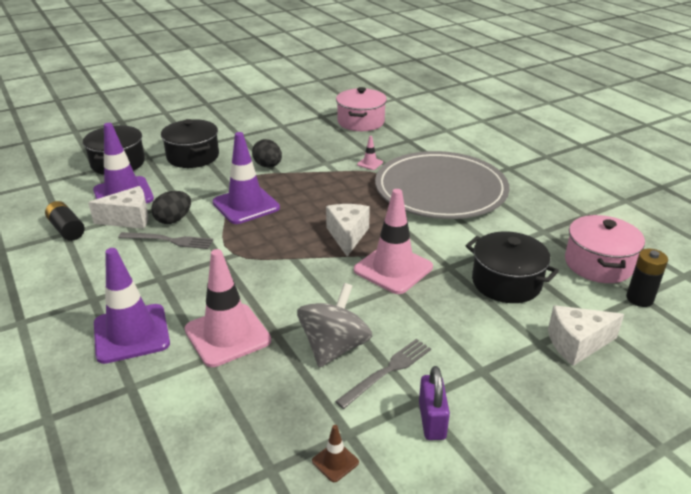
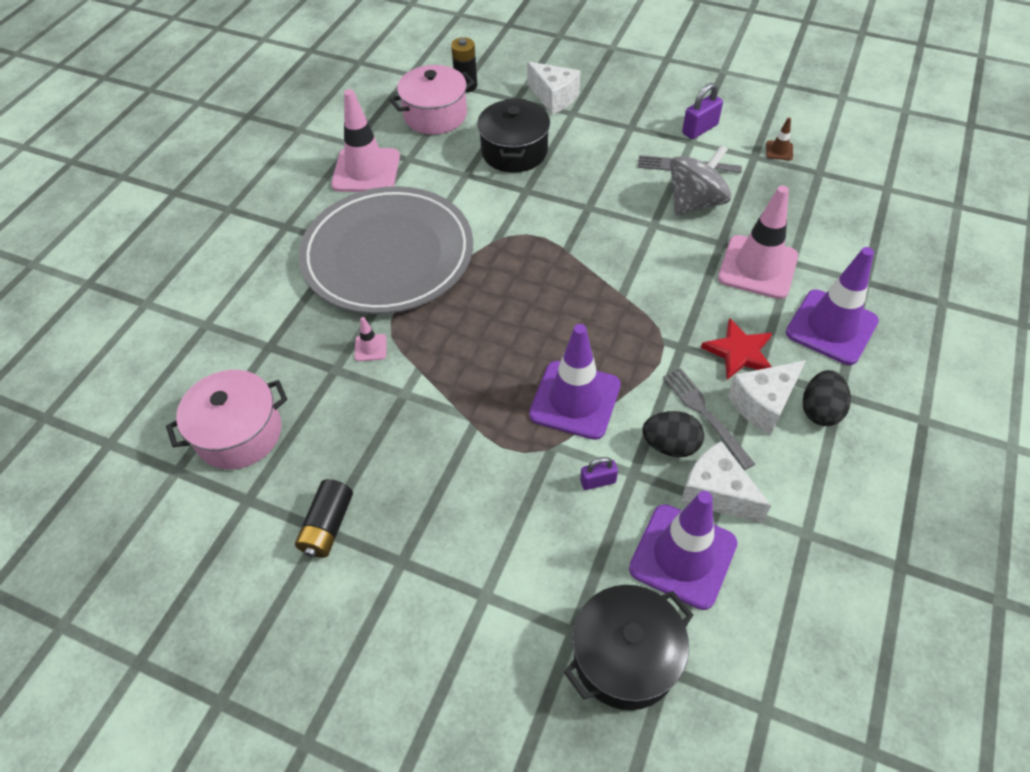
camera: 125 degrees left, 20 degrees up
black battery [45,201,85,241] -> black battery moved to [295,479,353,558]
black pot [161,119,219,168] -> none
black egg [252,139,282,167] -> black egg moved to [803,370,851,426]
grey spinning top [297,283,372,367] -> grey spinning top turned 150 degrees clockwise [670,145,731,215]
white cheese [326,204,370,256] -> white cheese moved to [728,360,806,435]
pink traffic cone [354,189,433,294] -> pink traffic cone moved to [331,89,400,192]
none -> purple padlock [580,457,618,490]
none -> red star [701,318,772,380]

